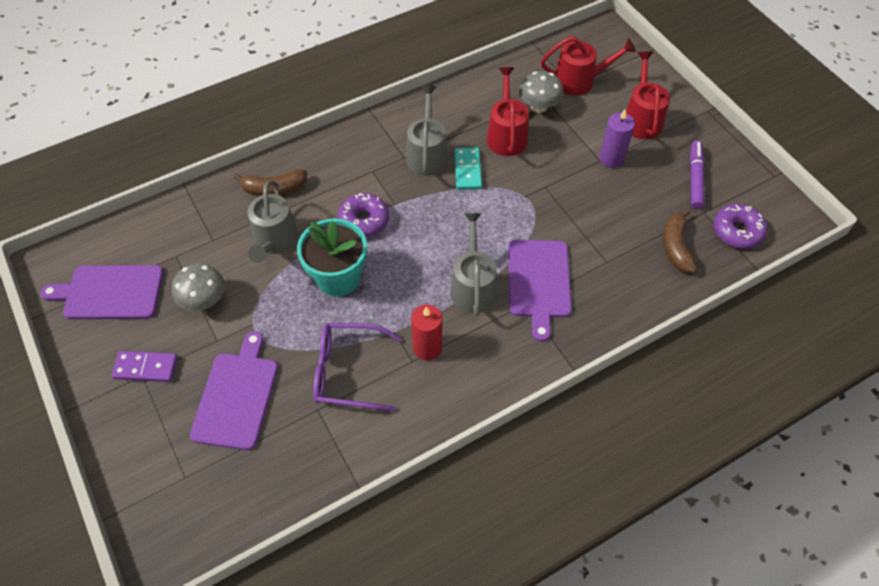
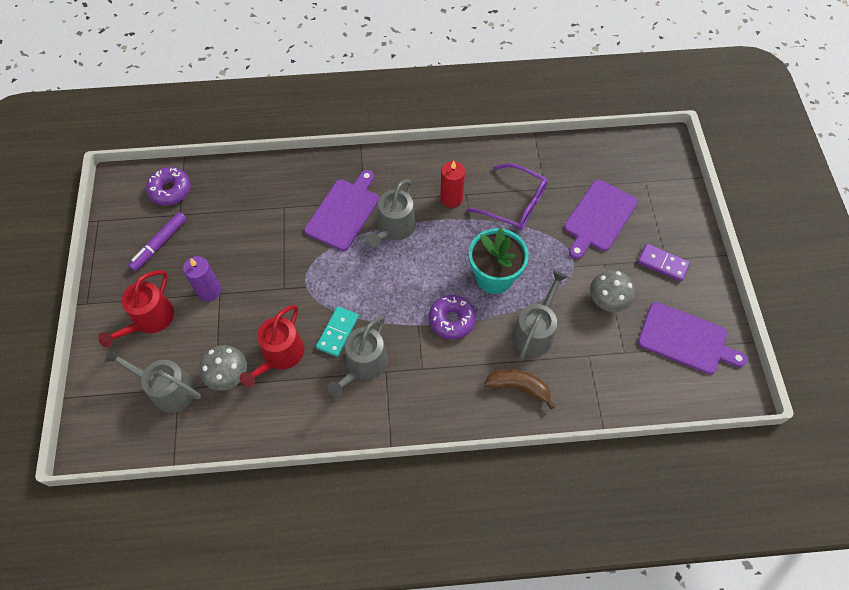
camera: 155 degrees left, 5 degrees up
red watering can [541,36,636,96] -> grey watering can [104,348,201,413]
brown banana [663,208,697,273] -> none

